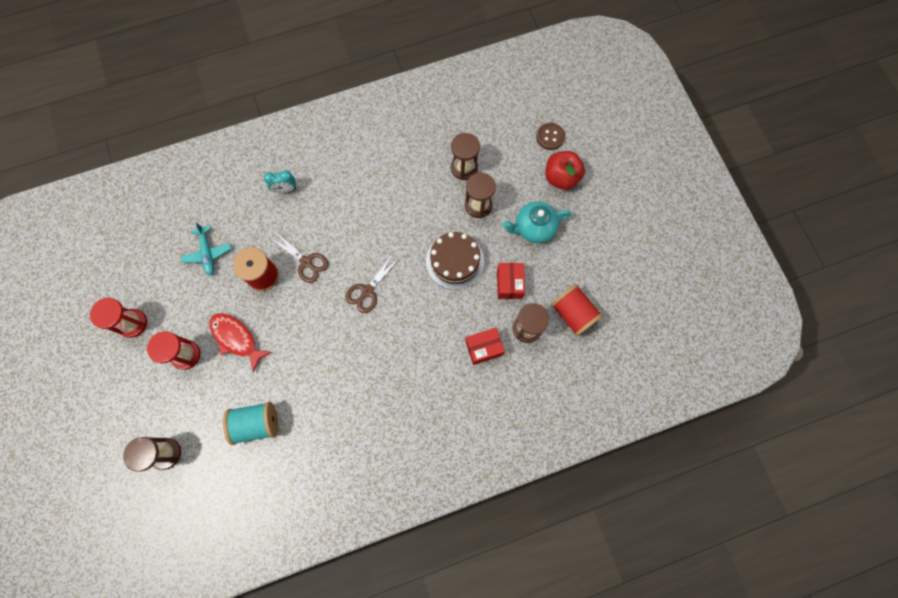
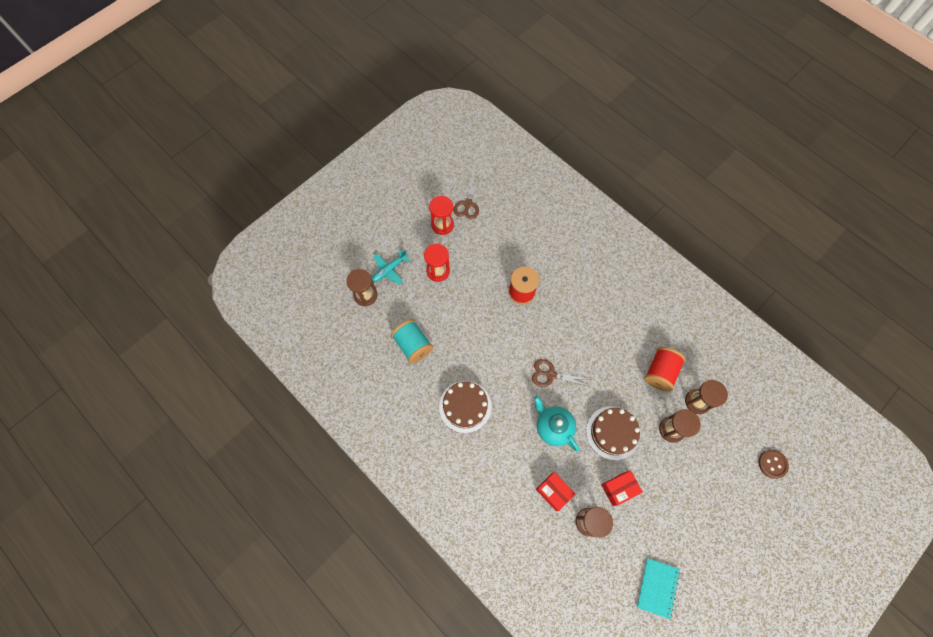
camera: 65 degrees right, 5 degrees down
turquoise plane [181,222,232,276] -> turquoise plane moved to [372,250,410,285]
red fish [209,313,272,372] -> none
turquoise clock [264,170,296,193] -> none
brown scissors [270,232,329,283] -> brown scissors moved to [454,173,480,219]
turquoise teapot [502,201,571,243] -> turquoise teapot moved to [534,396,579,452]
red apple [545,151,585,190] -> none
red spool [551,284,603,336] -> red spool moved to [645,347,686,391]
none -> brown cake [439,381,492,433]
none -> turquoise notebook [637,558,680,619]

